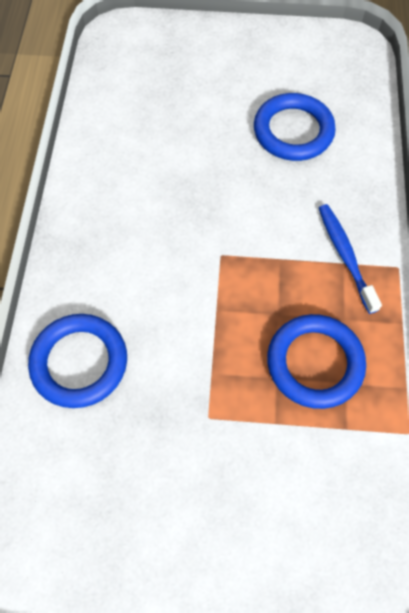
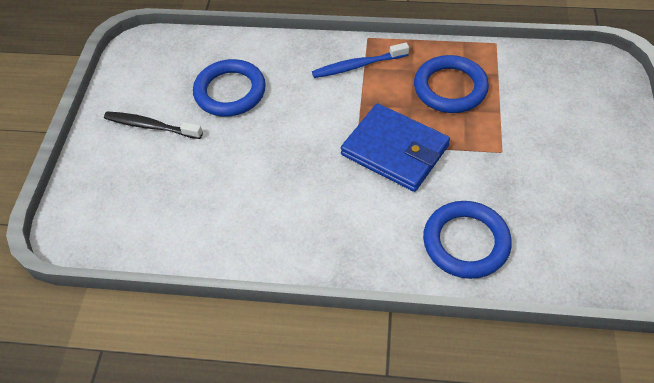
camera: 85 degrees left, 10 degrees down
none -> black toothbrush [104,111,203,139]
none -> blue wallet [341,103,450,192]

